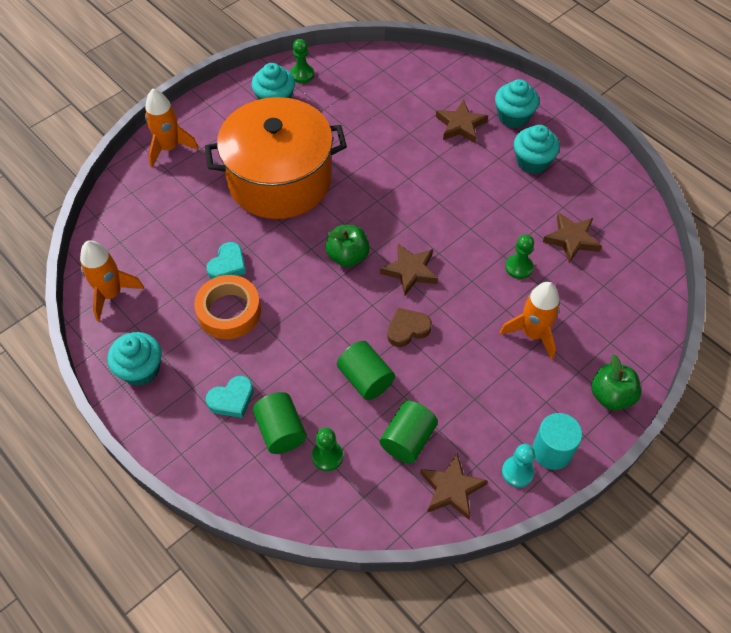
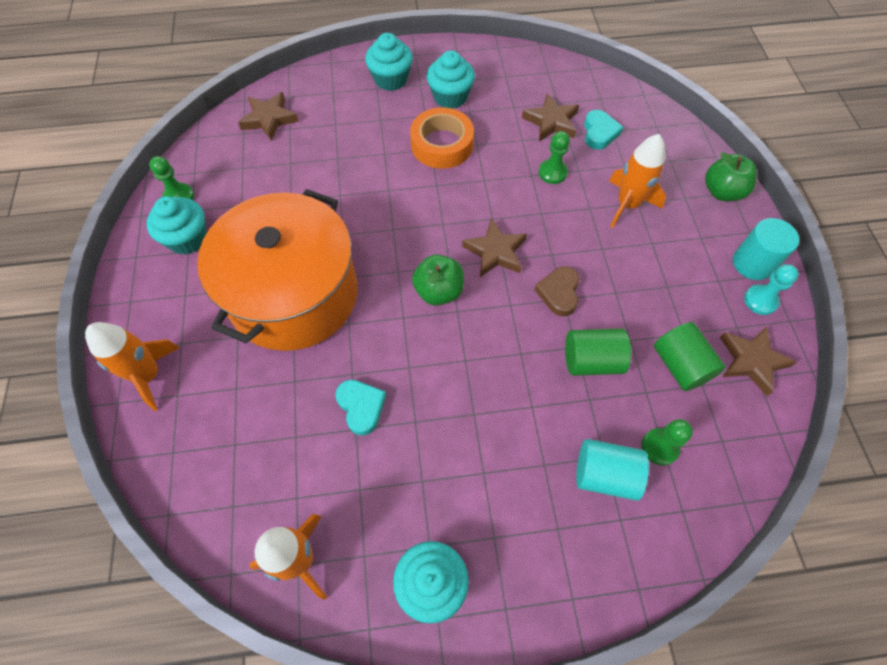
camera: 55 degrees left, 5 degrees up
orange tape [194,275,261,339] -> orange tape moved to [410,107,474,169]
turquoise heart [206,376,253,418] -> turquoise heart moved to [584,110,623,150]
green cylinder [253,392,307,454] -> turquoise cylinder [576,439,649,501]
brown star [436,100,488,143] -> brown star moved to [238,92,299,141]

